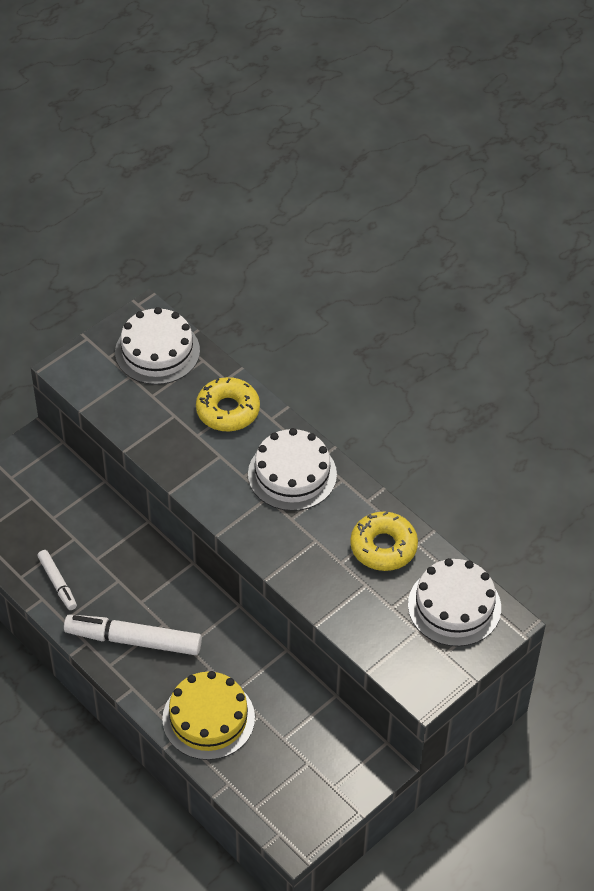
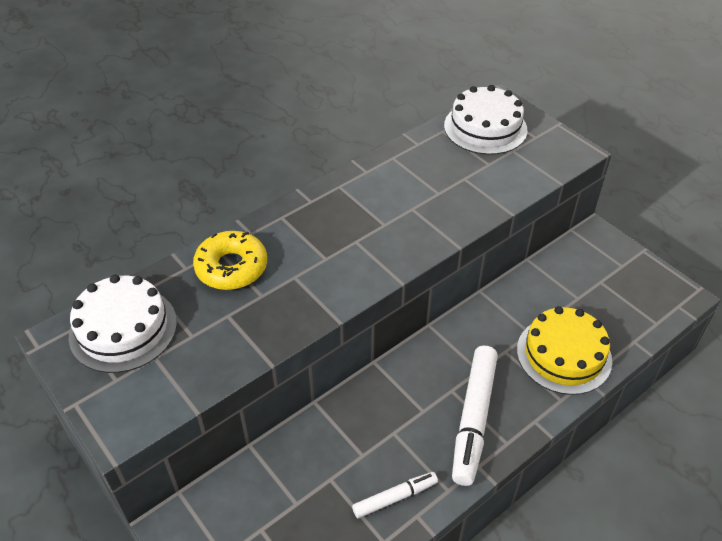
camera: 85 degrees left, 5 degrees down
white cake [248,428,337,511] -> none
yellow donut [350,512,418,571] -> none

